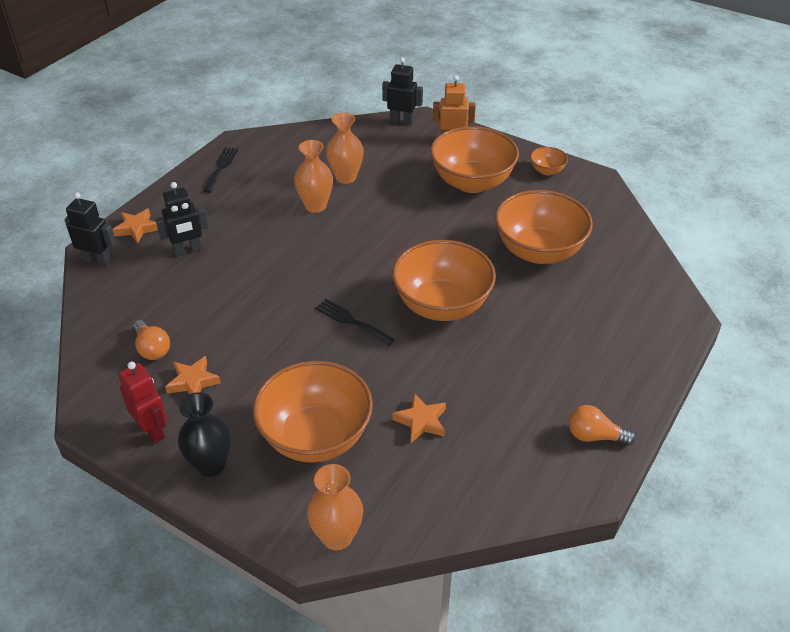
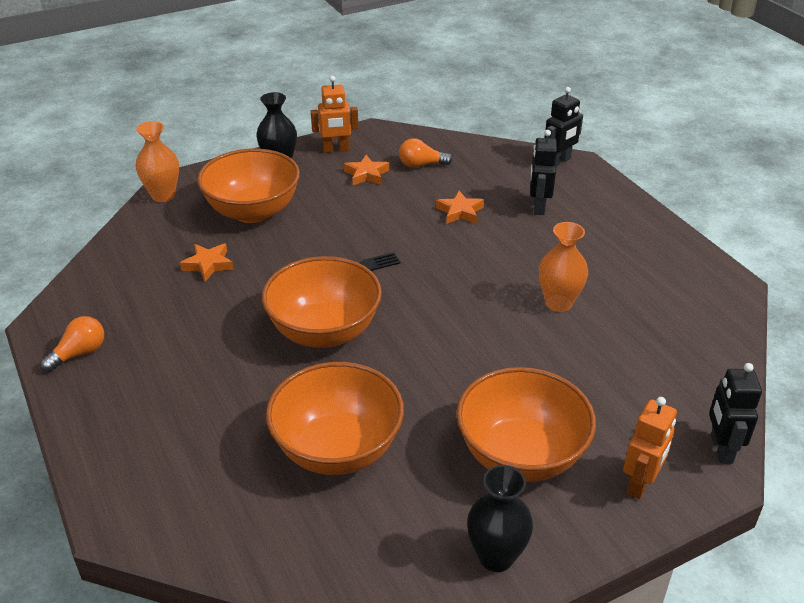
camera: 120 degrees right, 5 degrees down
orange star [113,209,158,243] -> orange star moved to [436,191,484,224]
red robot [118,362,167,444] -> orange robot [311,76,358,153]
black fork [203,147,238,193] -> none
orange vase [326,113,364,184] -> none
black robot [382,57,423,125] -> black robot turned 135 degrees clockwise [709,363,762,464]
orange bowl [530,147,568,176] -> black vase [467,465,533,572]

